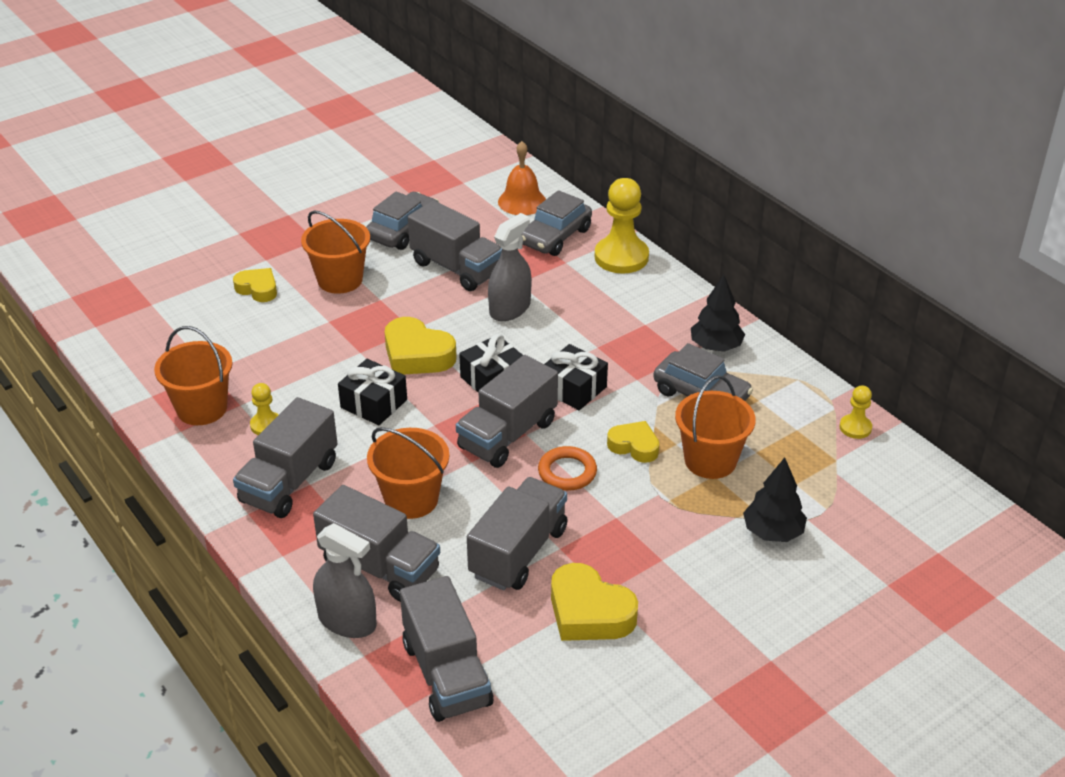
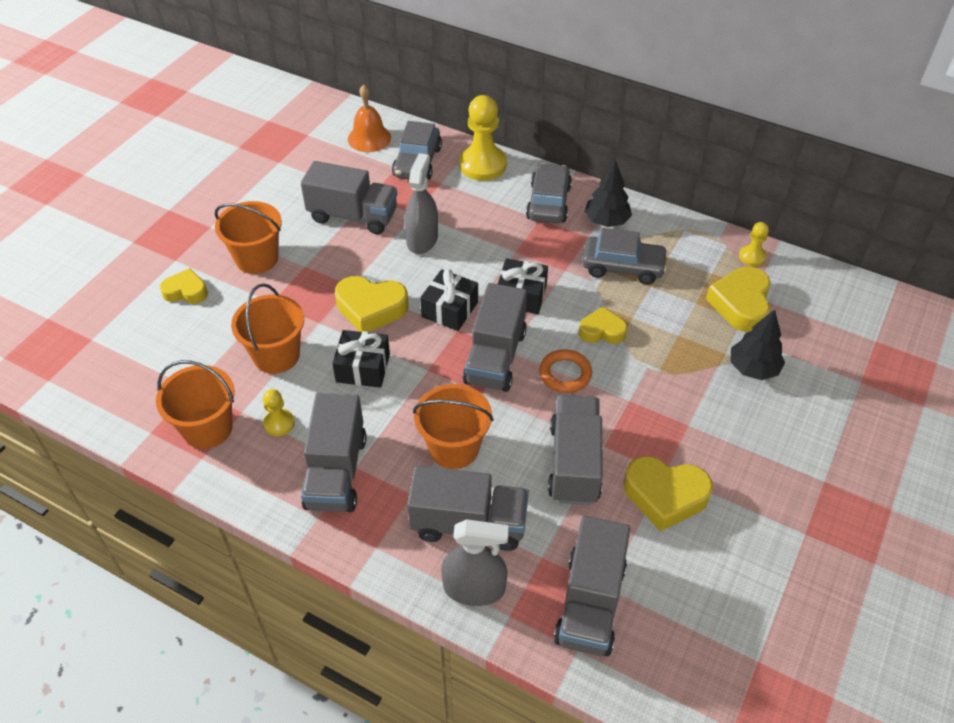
camera: 25 degrees left, 10 degrees up
grey car [366,191,439,250] -> grey car moved to [526,163,572,223]
grey truck [400,576,493,722] -> grey truck turned 60 degrees clockwise [554,516,630,656]
orange bucket [675,375,756,479] -> orange bucket moved to [231,284,304,374]
none -> yellow heart [706,267,771,332]

